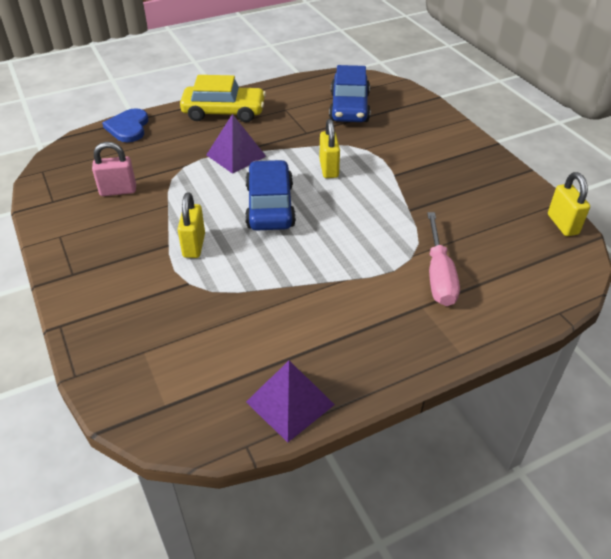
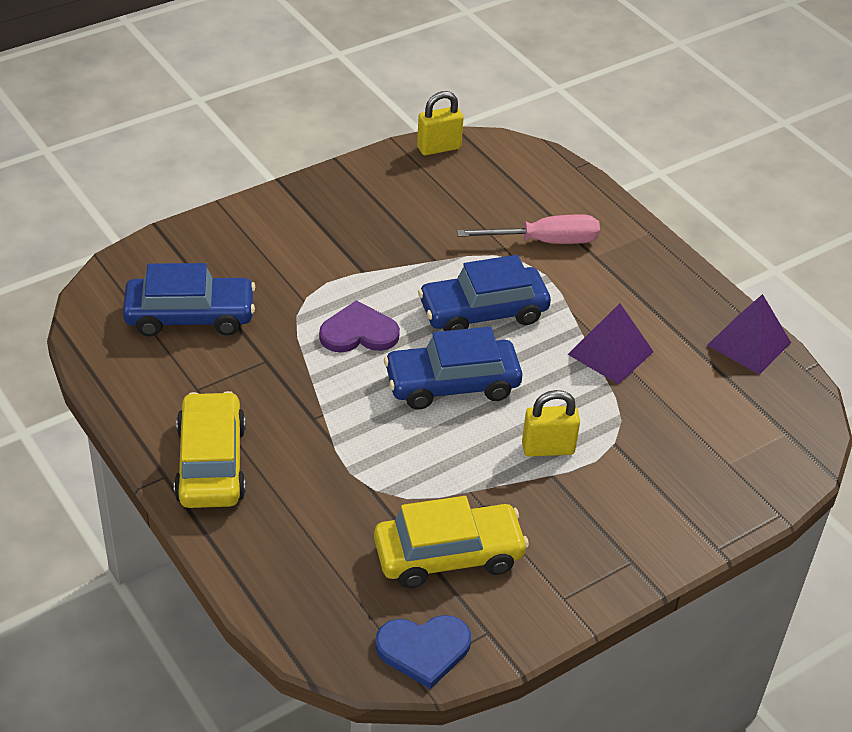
camera: 100 degrees left, 0 degrees up
pink padlock [92,142,136,196] -> yellow car [374,496,529,588]
blue heart [102,108,149,142] -> blue heart moved to [375,615,471,689]
purple pyramid [206,114,266,174] -> purple pyramid moved to [568,303,654,385]
yellow padlock [319,119,340,178] -> purple heart [319,300,400,353]
none -> blue car [418,255,551,331]

